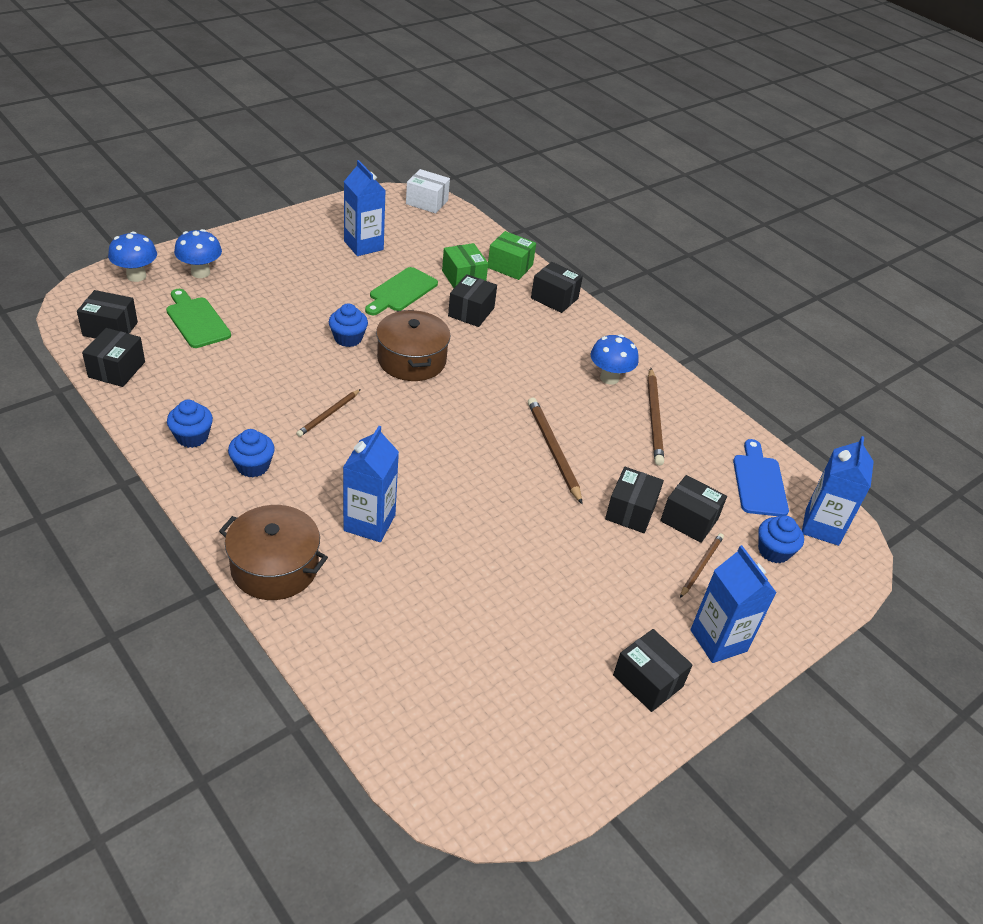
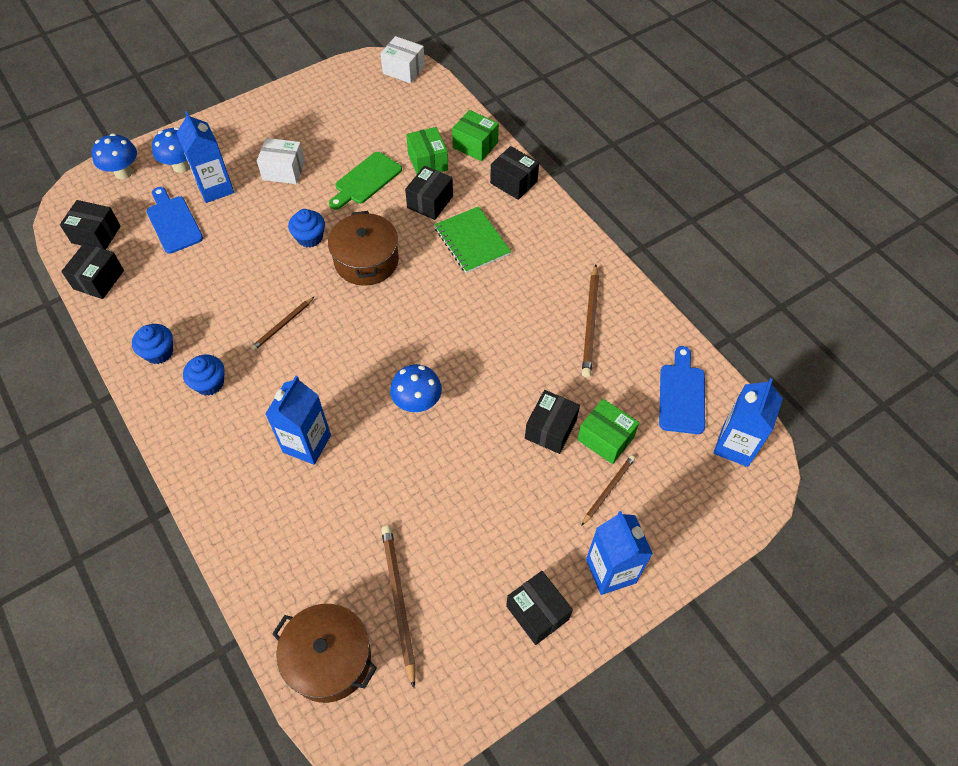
camera: 10 degrees right, 15 degrees up
green cutting board [166,289,231,348] -> blue cutting board [147,187,203,254]
brown pot [219,505,328,600] -> brown pot moved to [272,604,377,703]
blue carton [344,160,386,256] -> blue carton moved to [176,111,234,203]
brown pencil [528,398,582,504] -> brown pencil moved to [381,526,416,688]
blue mushroom [591,334,639,385] -> blue mushroom moved to [390,364,442,413]
black box [660,475,727,543] -> green box [577,399,639,464]
blue cupcake [758,516,804,563] -> none
none -> white box [257,138,305,184]
none -> green notebook [434,206,511,273]

